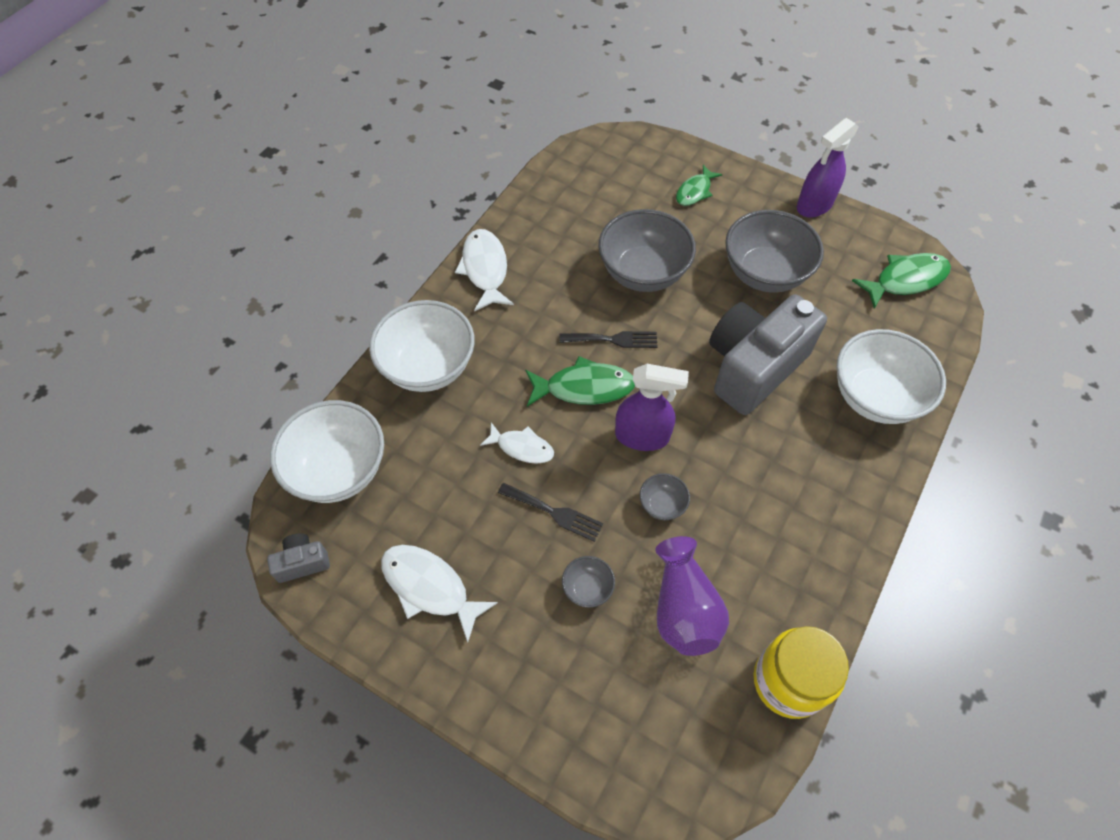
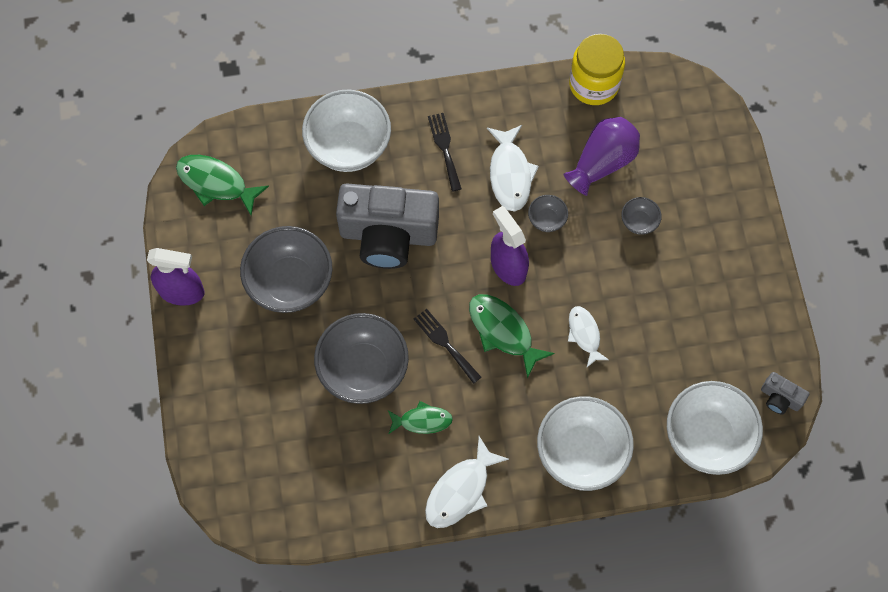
camera: 130 degrees left, 10 degrees up
white fish [381,545,498,643] -> white fish moved to [487,125,539,211]
black fork [498,483,603,542] -> black fork moved to [428,113,462,192]
green fish [676,165,722,206] -> green fish moved to [388,401,453,434]

